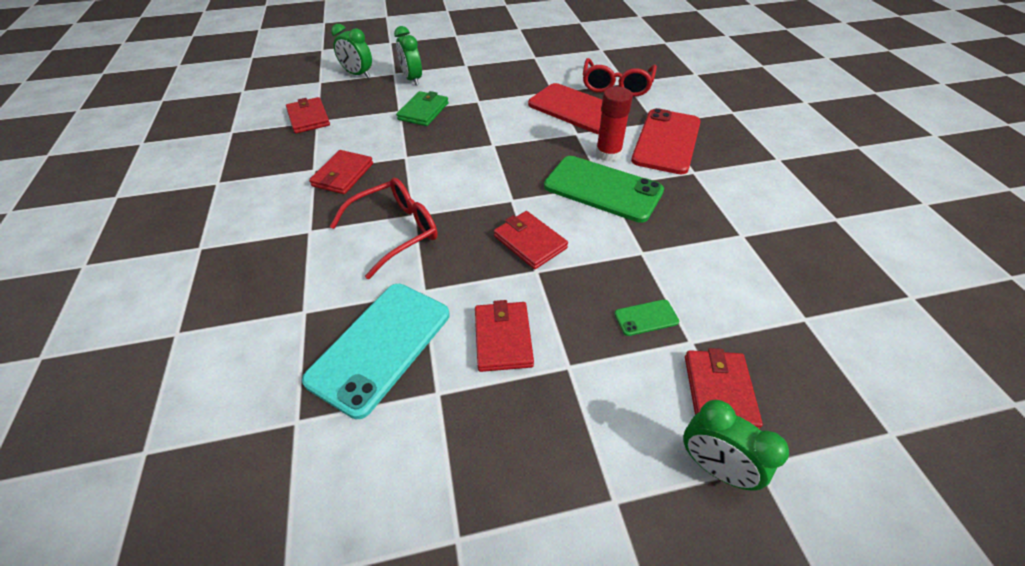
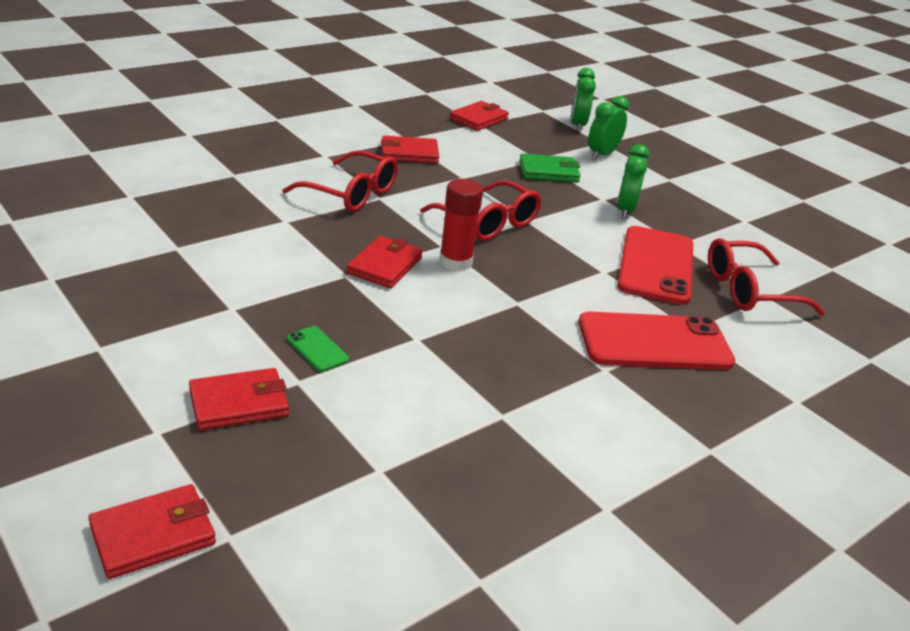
camera: 60 degrees right, 15 degrees down
turquoise phone [302,284,450,419] -> none
red wallet [475,300,534,372] -> red wallet moved to [88,484,216,579]
green phone [544,156,664,223] -> none
red glue stick [596,87,633,162] -> red glue stick moved to [439,179,483,271]
green clock [683,400,789,490] -> green clock moved to [617,144,649,219]
none -> red glasses [420,180,542,241]

